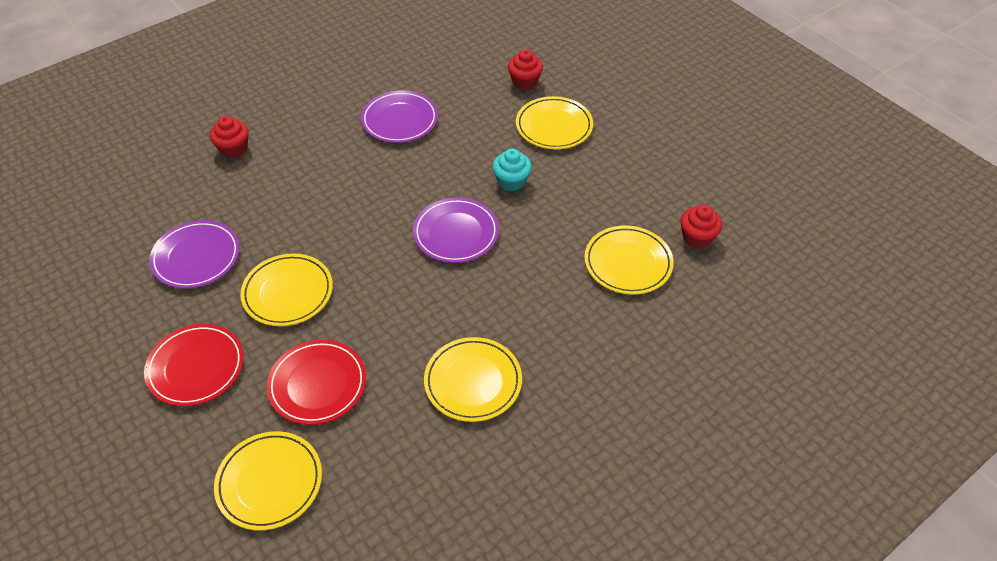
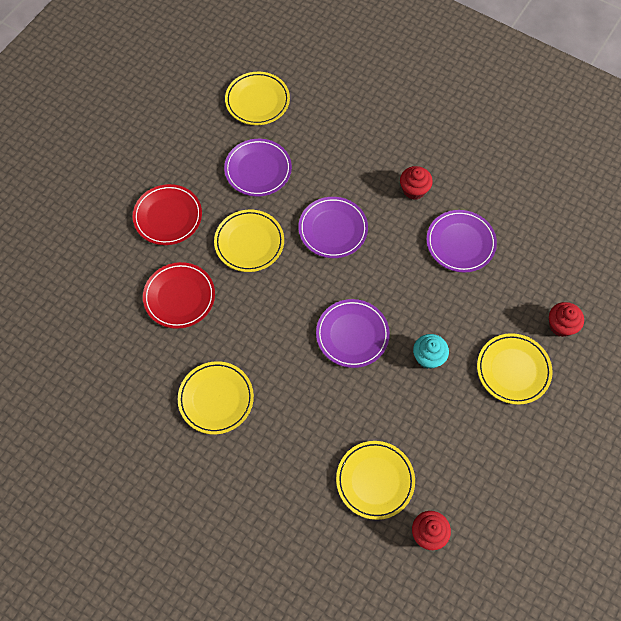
camera: 70 degrees right, 15 degrees up
red cupcake [210,116,249,158] -> red cupcake moved to [400,166,433,200]
yellow plate [214,431,322,530] -> yellow plate moved to [225,72,290,125]
none -> purple plate [298,197,368,258]

